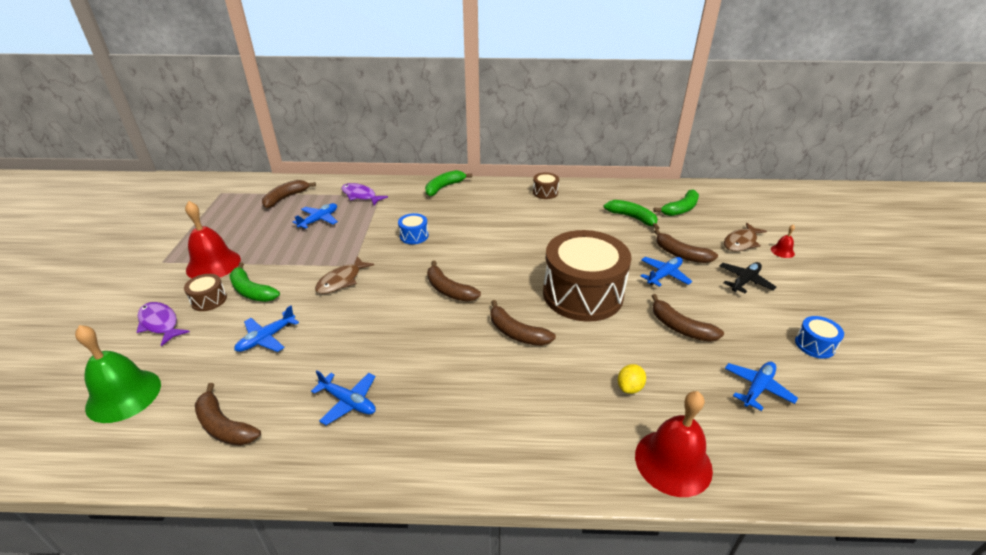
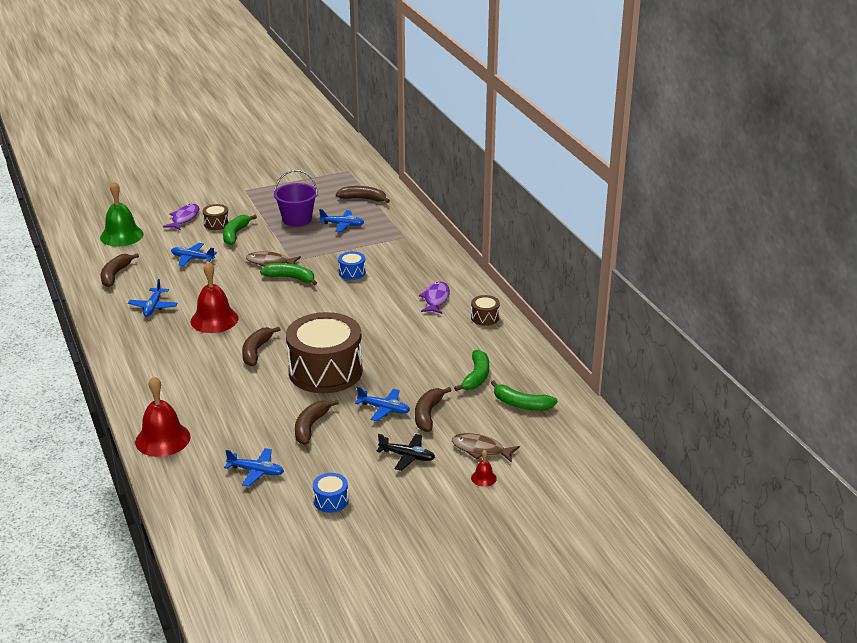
camera: 65 degrees right, 5 degrees down
red bell [185,201,241,278] -> red bell moved to [191,261,239,333]
purple fish [341,183,388,205] -> purple fish moved to [419,281,450,314]
green banana [425,170,472,196] -> green banana moved to [260,263,317,285]
brown banana [427,261,481,302] -> none
yellow lemon [618,364,646,394] -> none
none -> purple bucket [274,170,317,227]

